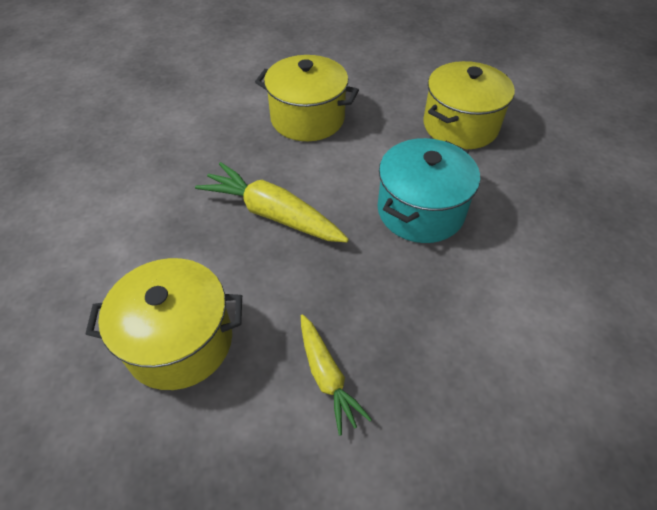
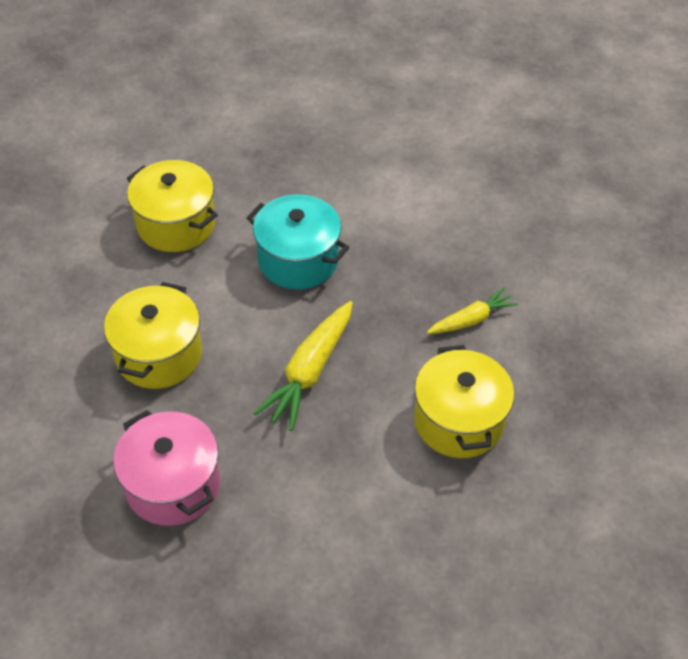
camera: 95 degrees left, 0 degrees up
none -> pink pot [113,410,220,526]

